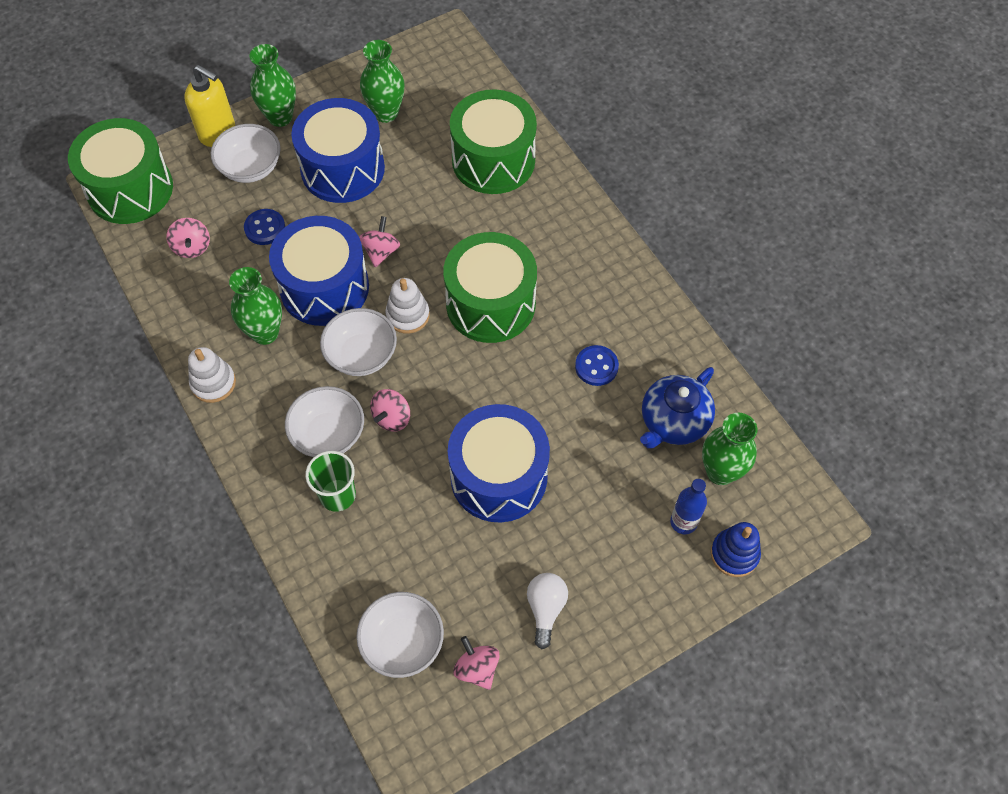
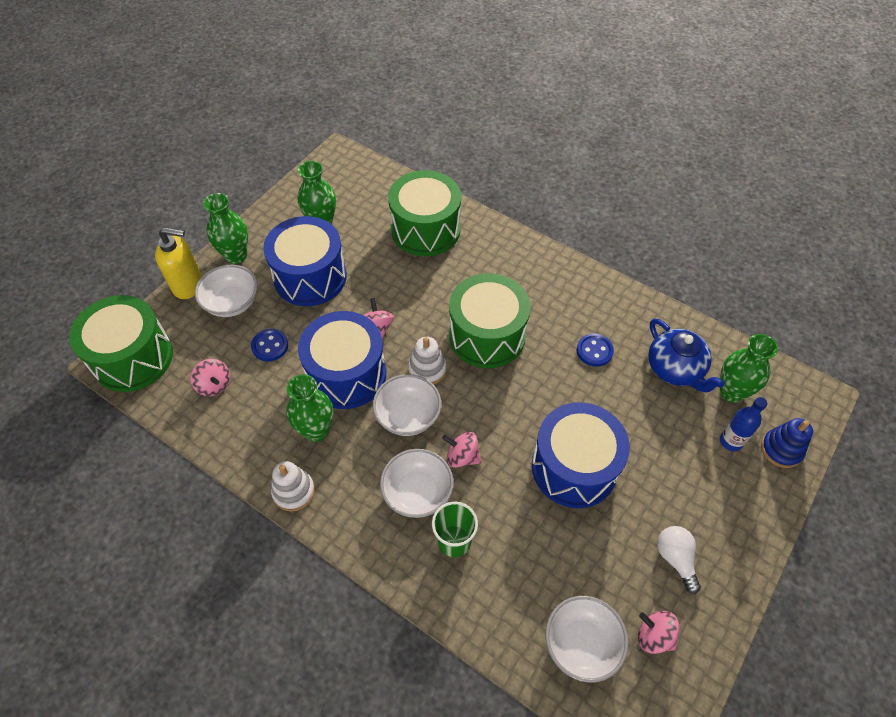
camera: 25 degrees left, 5 degrees down
pink spinning top [370,389,410,432] -> pink spinning top turned 105 degrees clockwise [442,432,481,468]
blue teapot [640,367,715,449] -> blue teapot turned 45 degrees counterclockwise [648,318,724,393]

